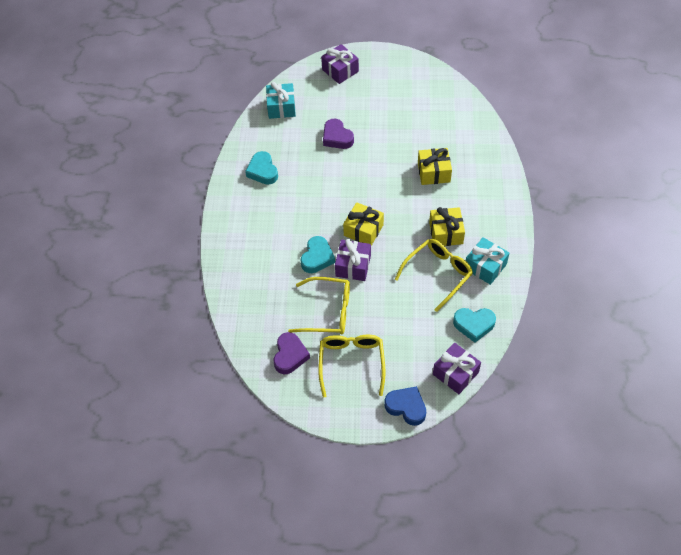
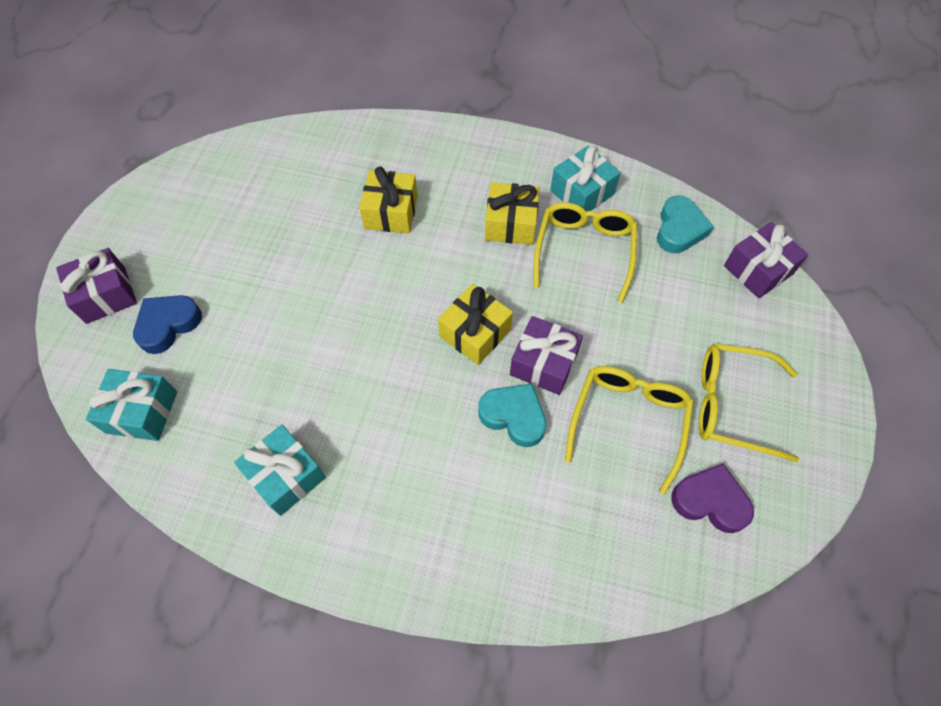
camera: 80 degrees left, 5 degrees up
turquoise heart [245,151,278,185] -> turquoise gift [234,425,326,516]
purple heart [323,119,354,149] -> none
blue heart [384,386,426,426] -> blue heart moved to [133,295,202,354]
yellow glasses [395,239,473,312] -> yellow glasses turned 45 degrees clockwise [534,202,637,303]

